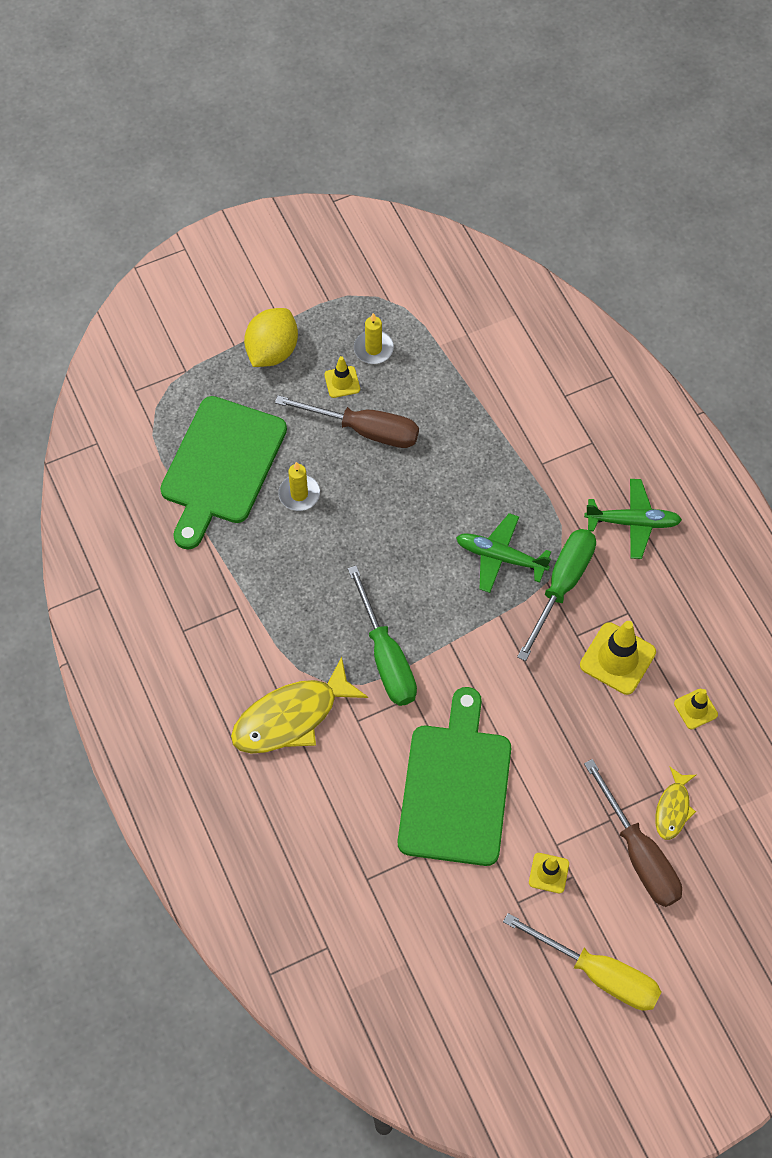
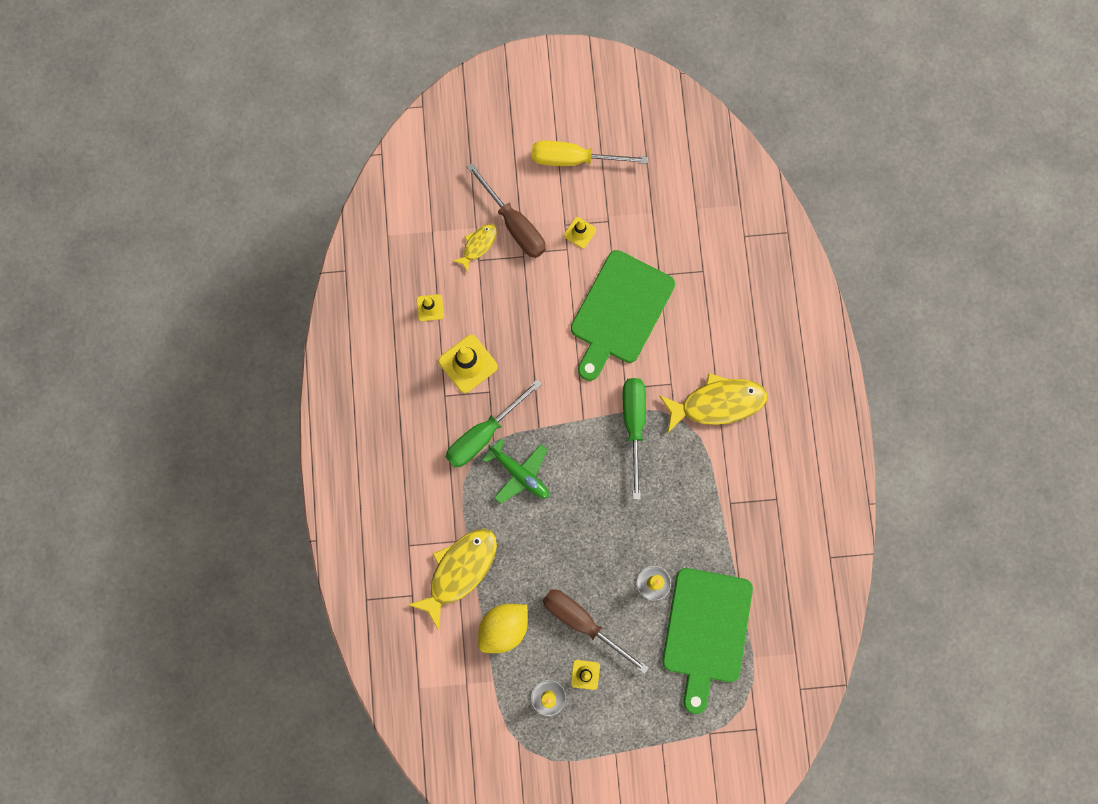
camera: 160 degrees left, 15 degrees up
green cutting board [160,396,287,550] -> green cutting board turned 150 degrees clockwise [662,568,753,714]
yellow lemon [244,308,298,367] -> yellow lemon moved to [478,604,528,653]
yellow screwdriver [503,913,661,1011] -> yellow screwdriver turned 45 degrees counterclockwise [532,140,648,166]
green plane [584,479,682,559] -> none
brown screwdriver [584,759,682,907] -> brown screwdriver turned 150 degrees clockwise [467,163,546,258]
none -> yellow fish [408,529,497,630]

